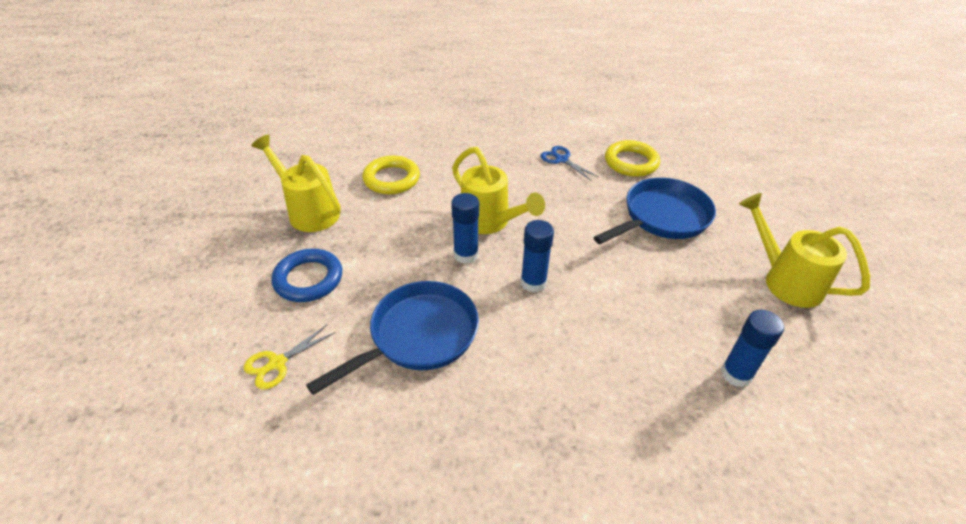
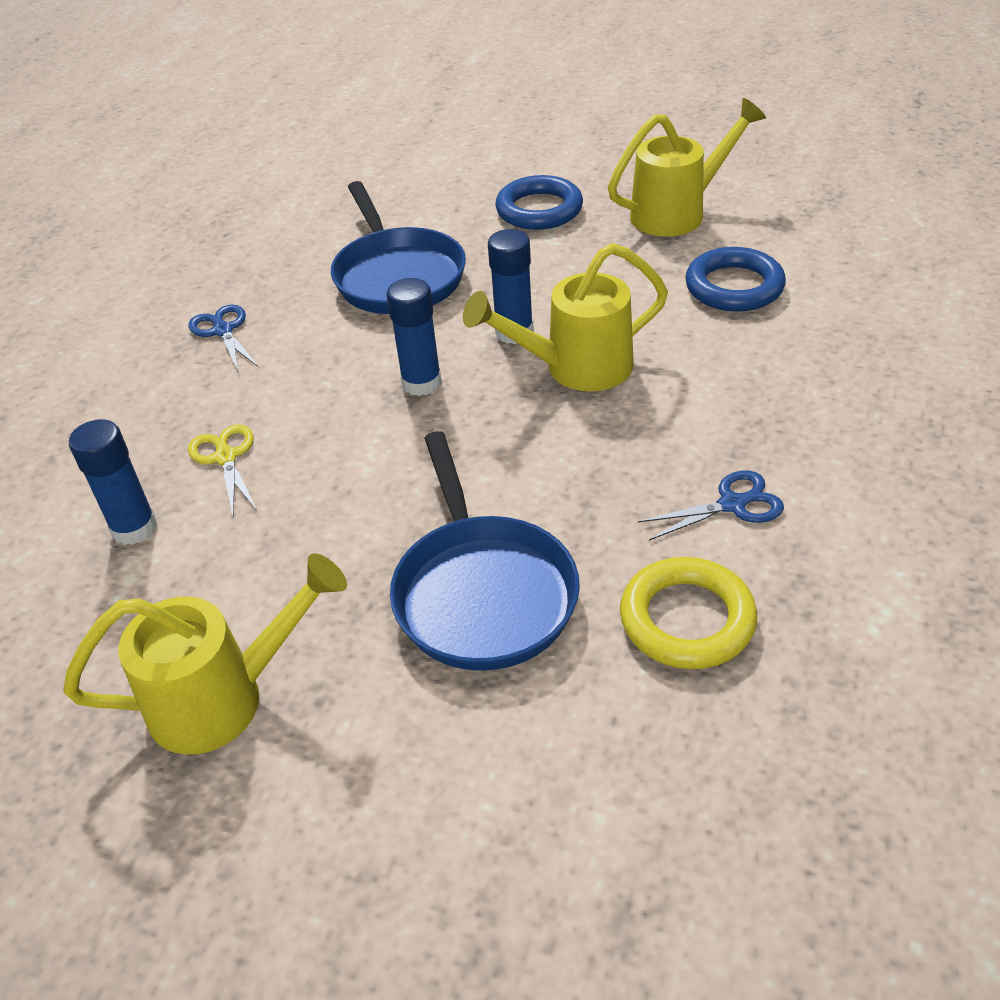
camera: 115 degrees right, 0 degrees up
yellow scissors [244,324,336,389] -> yellow scissors moved to [188,424,257,514]
yellow ring [363,156,420,194] -> blue ring [685,247,786,312]
none -> blue scissors [188,304,258,373]

